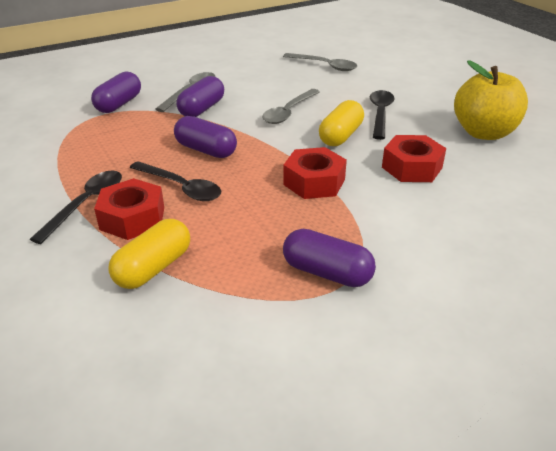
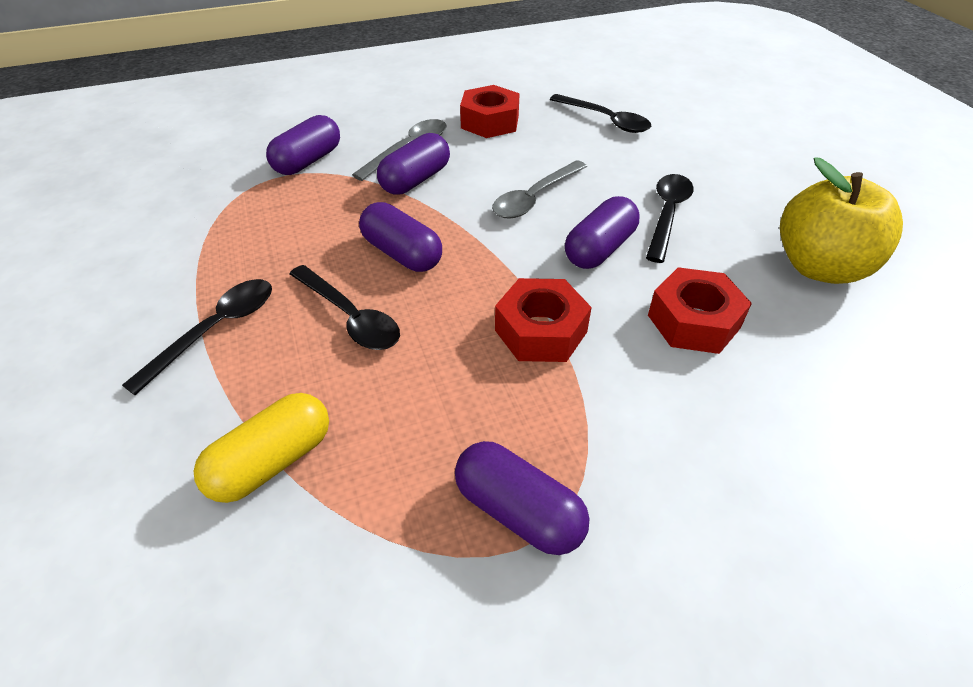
camera: 10 degrees right, 10 degrees up
red nut [94,178,164,240] -> red nut moved to [460,85,520,138]
grey spoon [283,53,357,71] -> black spoon [550,94,651,133]
yellow capsule [319,100,364,146] -> purple capsule [565,196,640,269]

